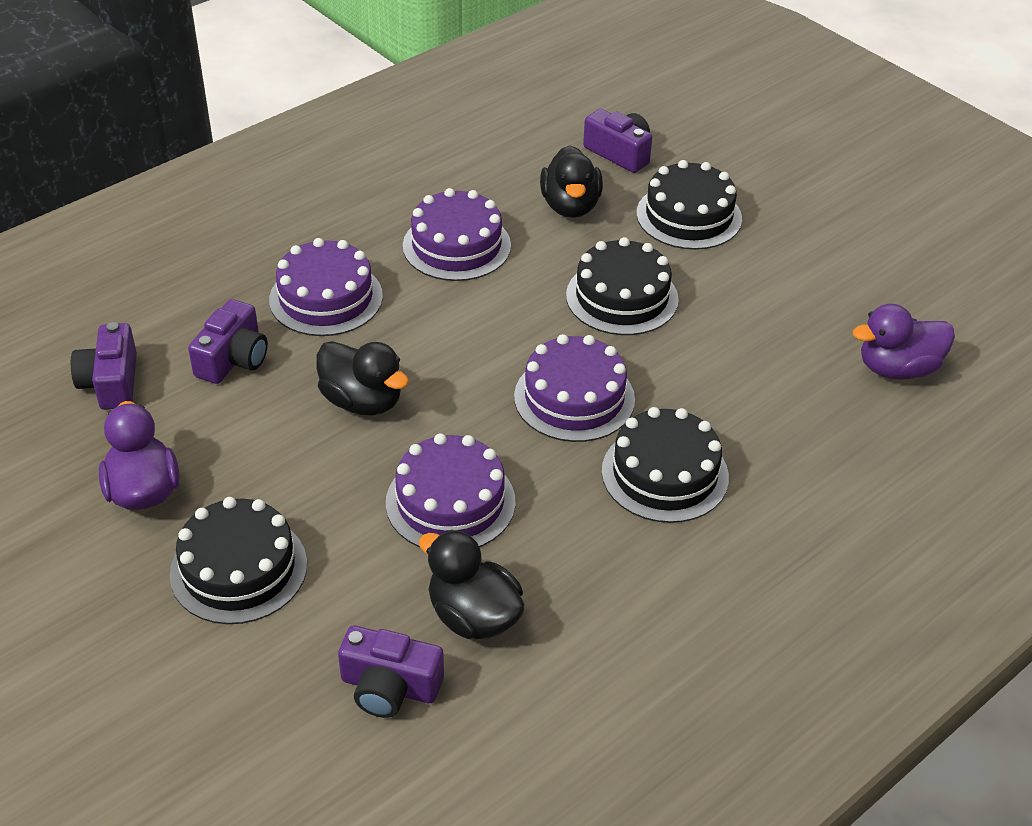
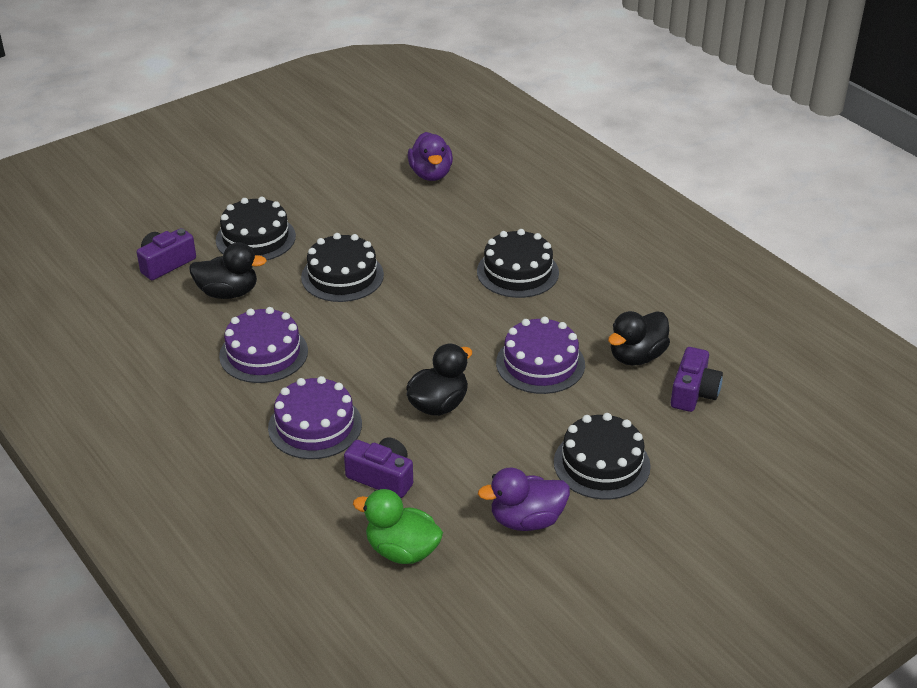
camera: 85 degrees left, 5 degrees down
purple camera [71,322,137,410] -> green duck [353,489,443,564]
purple cake [514,334,635,442] -> none

